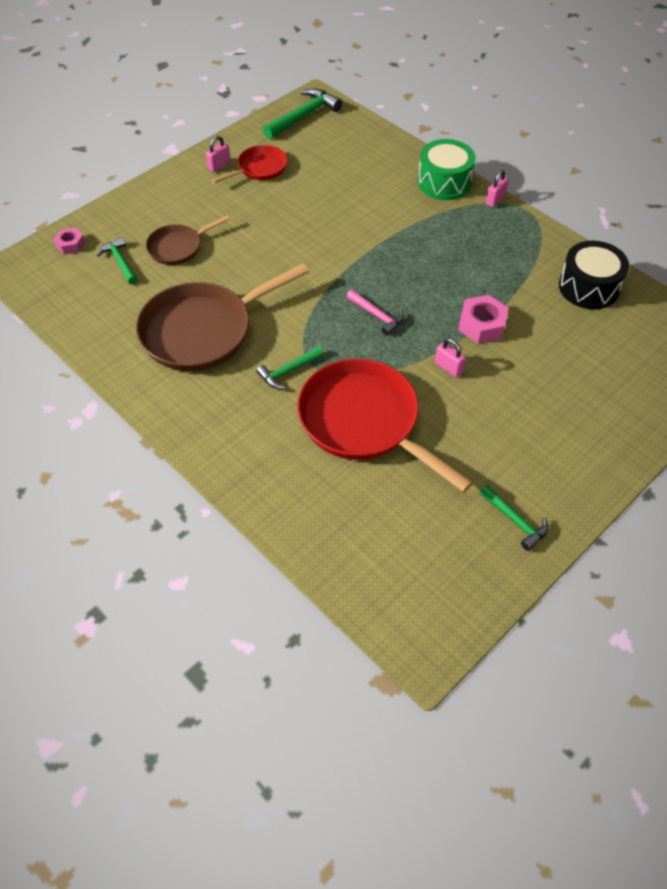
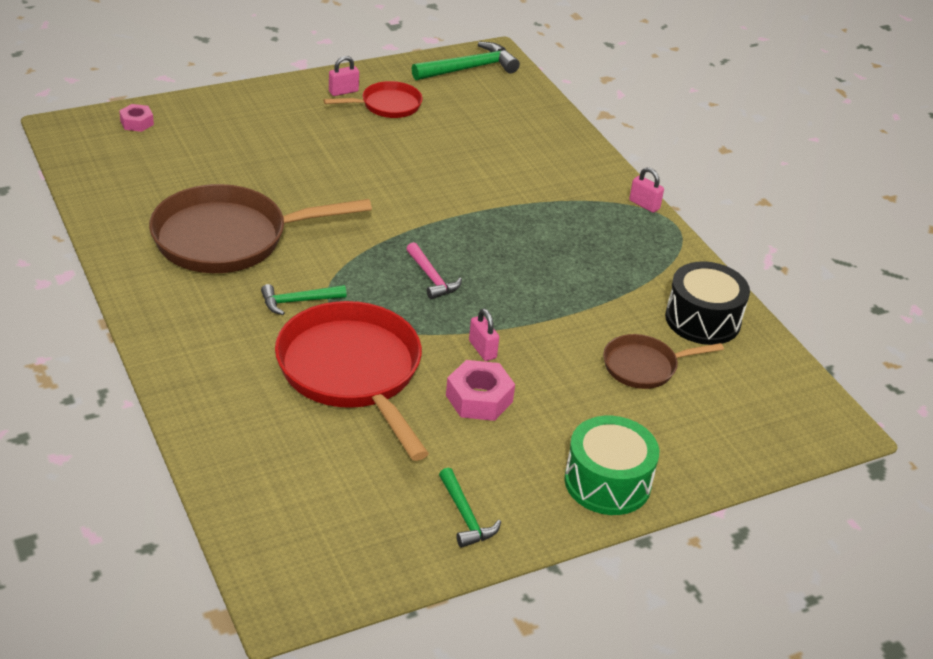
camera: 15 degrees right, 15 degrees down
green hammer [97,237,138,285] -> none
brown pan [146,215,230,265] -> brown pan moved to [603,334,724,389]
green drum [418,139,476,200] -> green drum moved to [564,416,659,515]
pink nut [458,295,509,344] -> pink nut moved to [446,360,515,421]
pink padlock [486,170,509,207] -> pink padlock turned 75 degrees clockwise [629,167,664,213]

